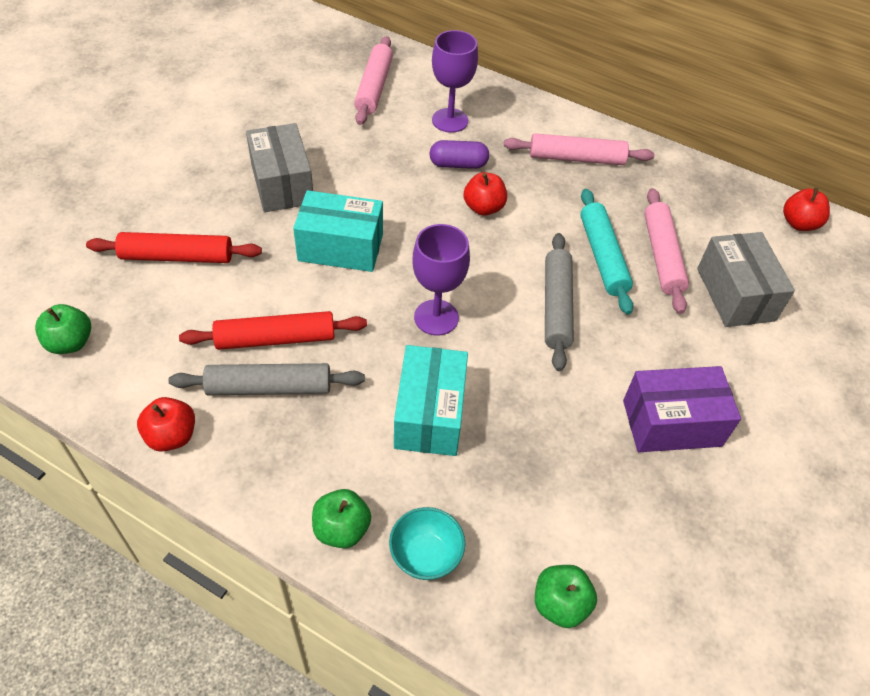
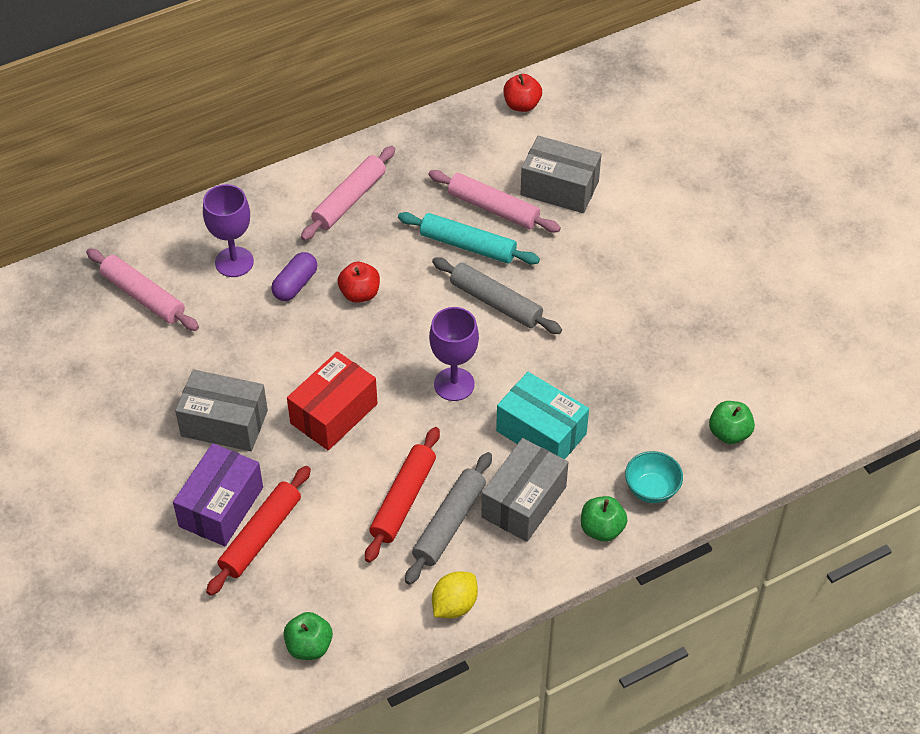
camera: 55 degrees left, 0 degrees up
red apple [137,397,195,452] -> yellow lemon [432,571,478,618]
turquoise box [293,190,383,272] -> red box [287,351,378,450]
purple box [623,366,741,452] -> purple box moved to [173,443,263,546]
none -> grey box [481,438,569,542]

